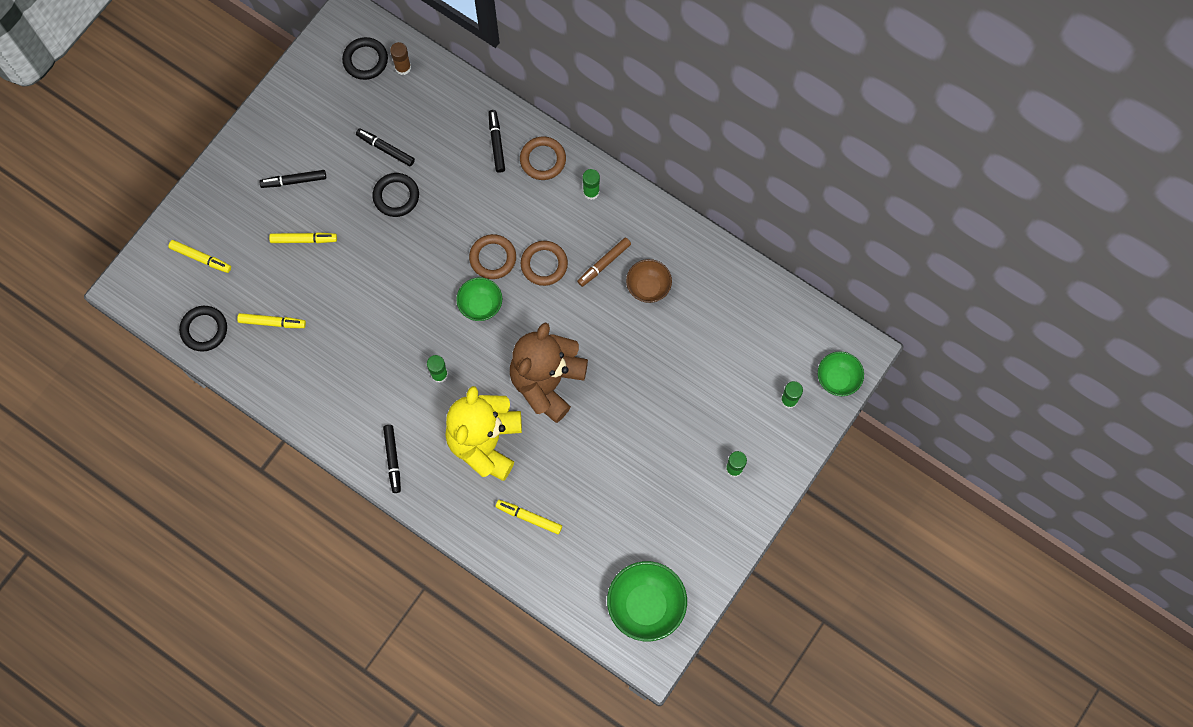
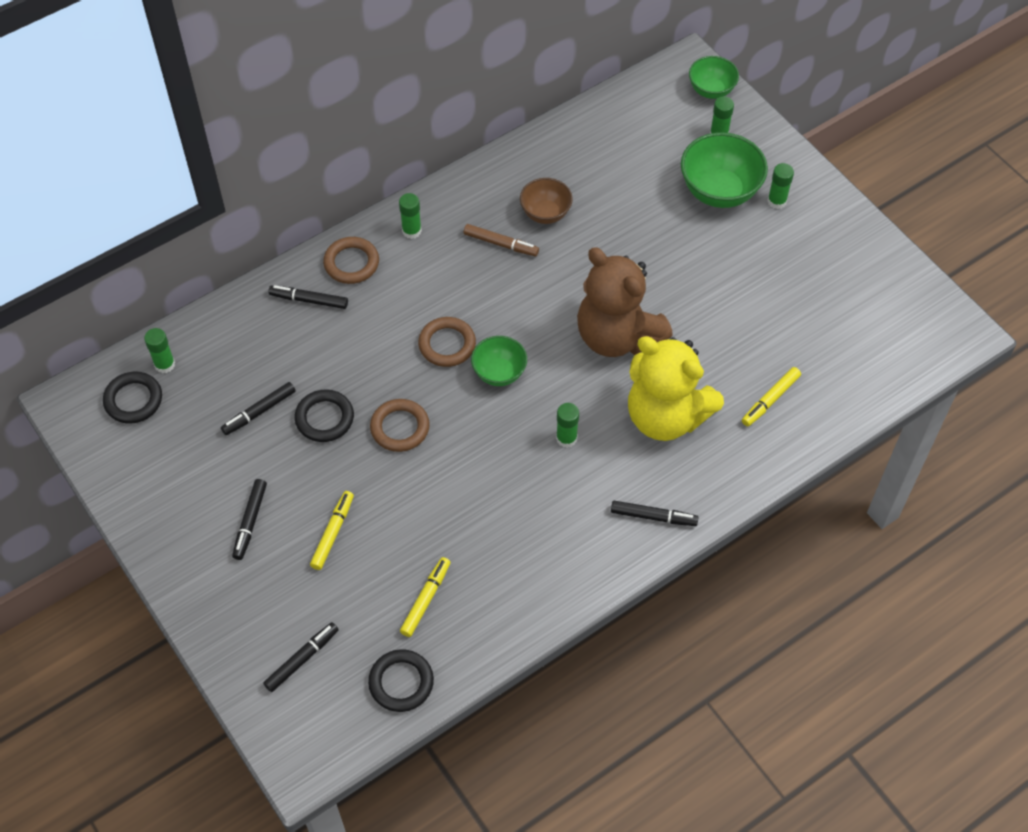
camera: 70 degrees left, 15 degrees down
yellow marker [168,240,231,273] -> black marker [263,622,339,692]
brown glue stick [390,42,411,75] -> green glue stick [144,328,175,373]
brown ring [520,241,568,286] -> brown ring moved to [370,399,430,452]
brown marker [577,238,631,287] -> brown marker turned 45 degrees counterclockwise [464,224,539,256]
green bowl [607,561,687,641] -> green bowl moved to [681,132,768,208]

